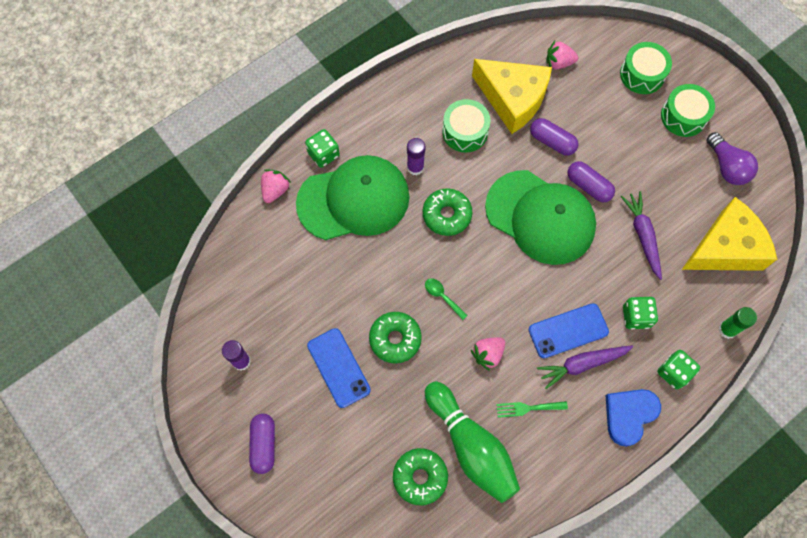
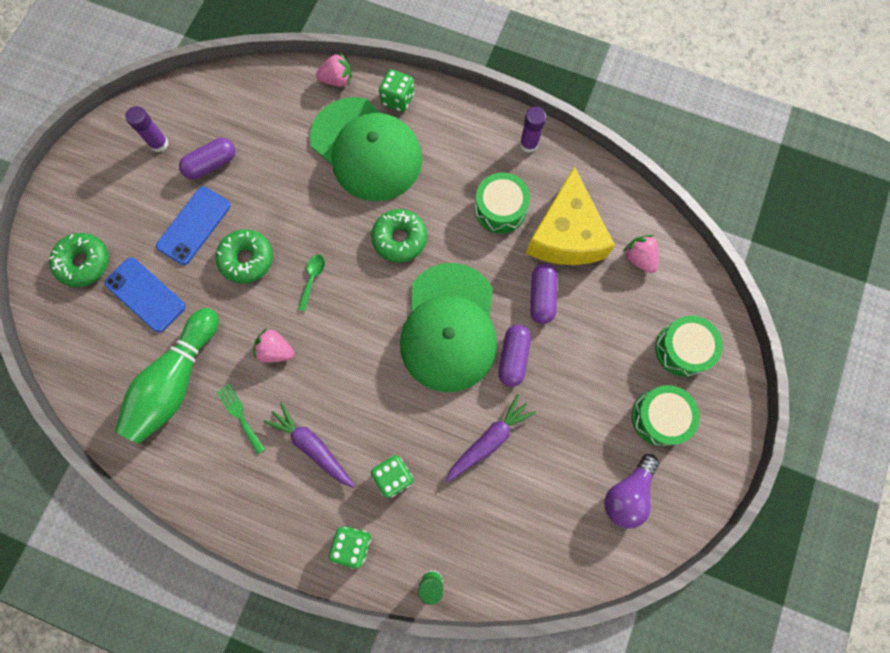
camera: 60 degrees right, 5 degrees up
purple capsule [249,414,275,474] -> purple capsule moved to [179,138,235,180]
green donut [393,448,448,505] -> green donut moved to [49,233,109,287]
purple glue stick [407,138,426,175] -> purple glue stick moved to [520,107,546,153]
blue phone [529,303,609,358] -> blue phone moved to [105,257,186,333]
blue heart [606,389,661,447] -> none
yellow cheese [682,197,777,271] -> none

